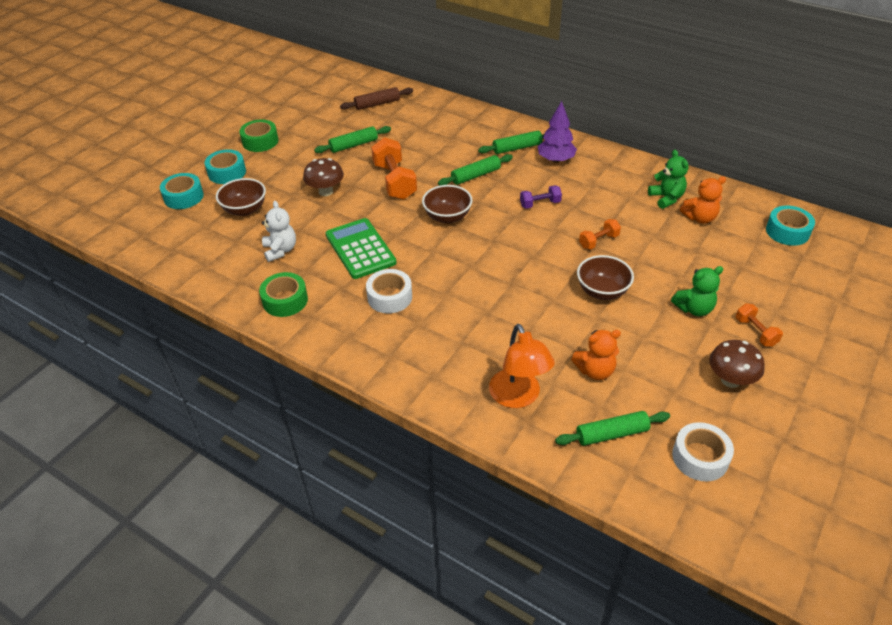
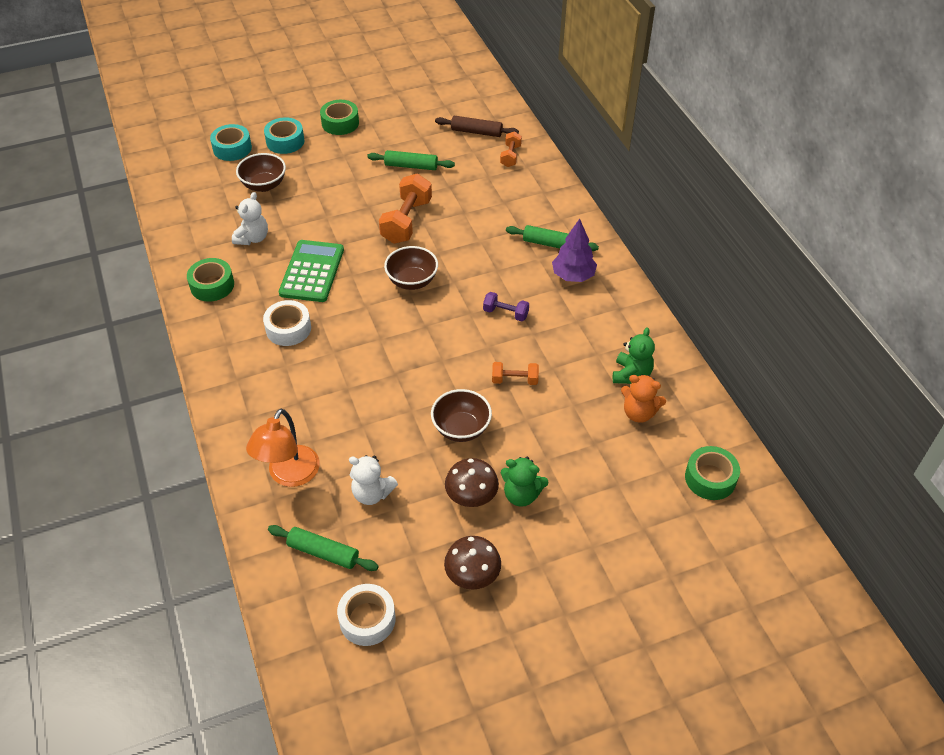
camera: 35 degrees right, 5 degrees up
brown mushroom [303,158,344,196] -> brown mushroom moved to [445,458,499,507]
green rolling pin [438,154,513,186] -> none
orange teddy bear [571,330,621,380] -> white teddy bear [349,455,398,505]
orange dumbbell [736,303,783,347] -> orange dumbbell moved to [500,132,522,167]
turquoise tape [766,206,815,246] -> green tape [685,446,740,500]

